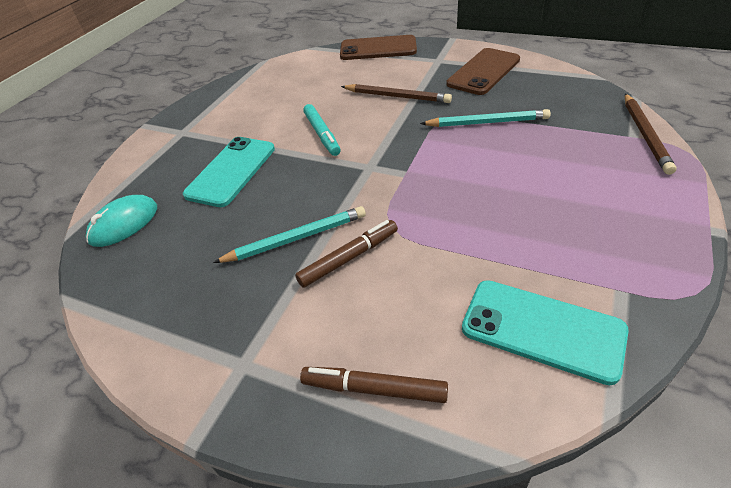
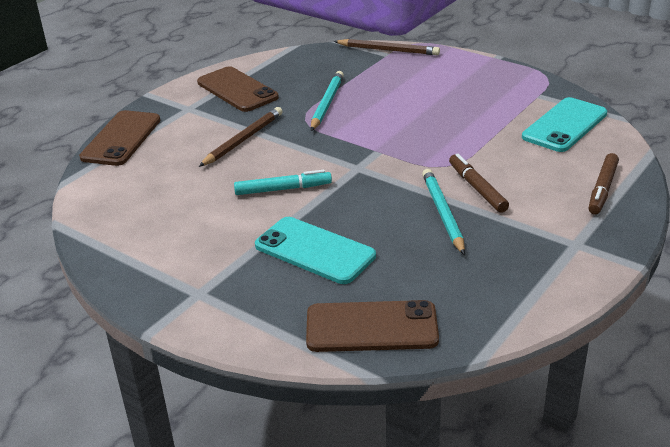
camera: 80 degrees left, 10 degrees down
turquoise mouse [85,195,157,247] -> brown phone [306,300,439,352]

